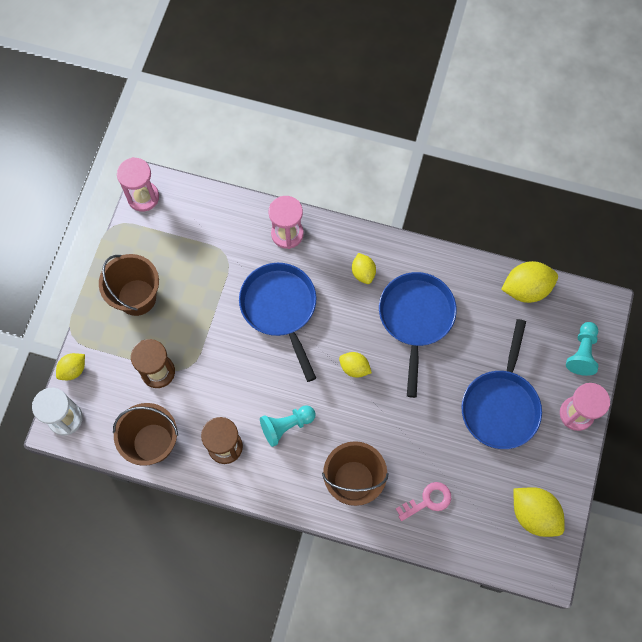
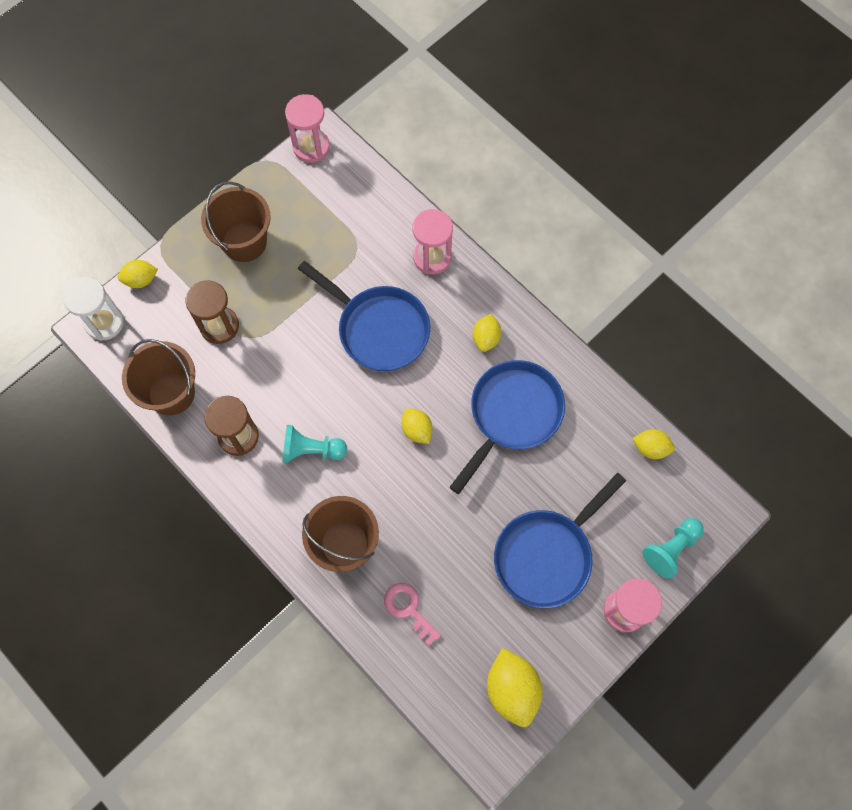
camera: 30 degrees right, 0 degrees up
blue pan [239,263,316,382] -> blue pan turned 120 degrees clockwise [298,261,430,371]
pink key [396,482,451,521] -> pink key turned 135 degrees counterclockwise [384,583,441,646]
yellow lemon [501,261,558,303] -> yellow lemon [632,429,675,459], size x0.59

